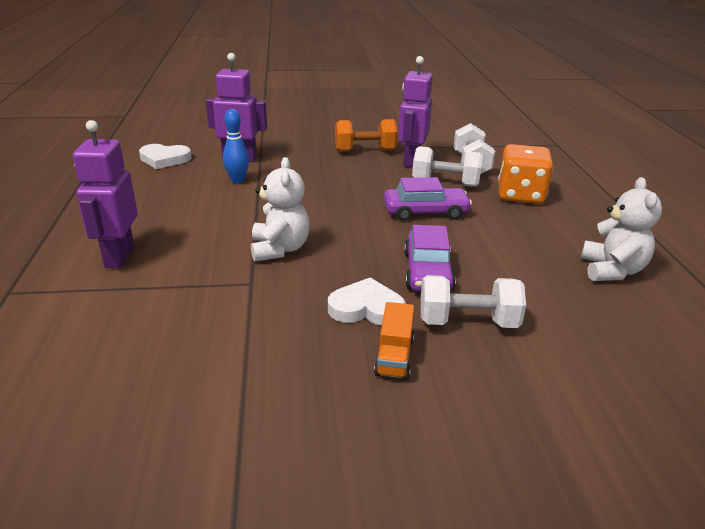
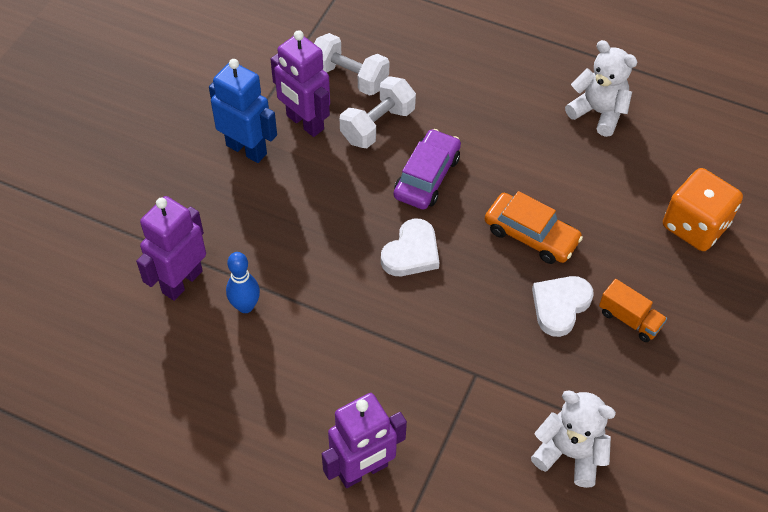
camera: 60 degrees left, 25 degrees up
purple robot [73,120,138,268] -> purple robot turned 60 degrees counterclockwise [322,393,407,488]
white heart [139,144,192,169] -> white heart moved to [381,218,440,276]
white teddy bear [251,157,310,262] -> white teddy bear moved to [531,391,616,488]
orange dumbbell [335,119,398,152] -> blue robot [209,59,277,163]
purple car [404,225,456,291] -> orange car [485,191,583,264]
white dumbbell [421,275,526,328] -> none
orange dice [498,144,553,204] -> orange dice moved to [663,168,743,251]

